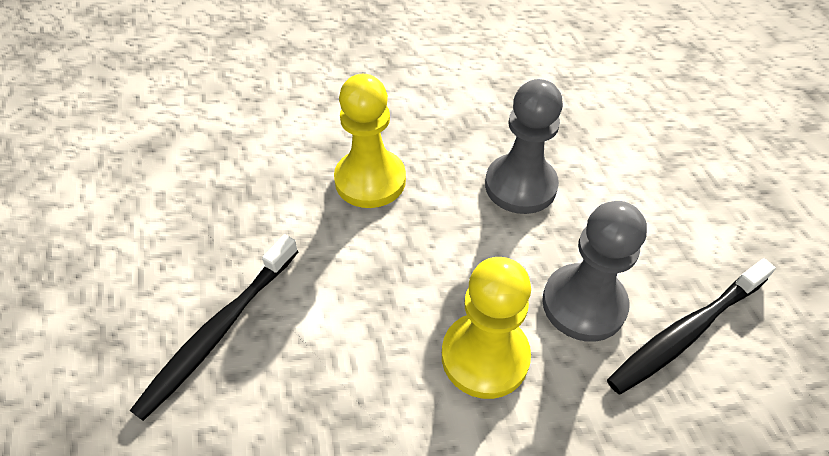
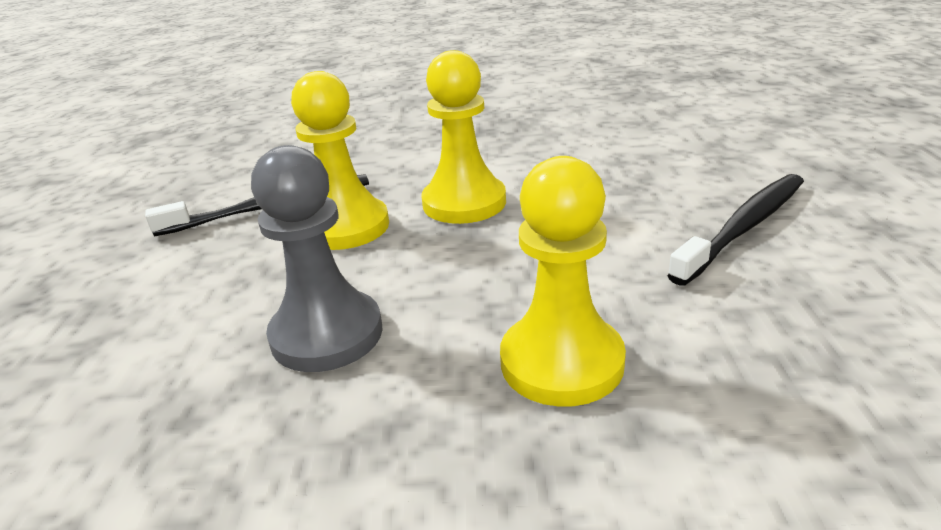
camera: 165 degrees left, 20 degrees down
grey pawn [542,201,647,342] -> yellow pawn [291,71,389,250]

